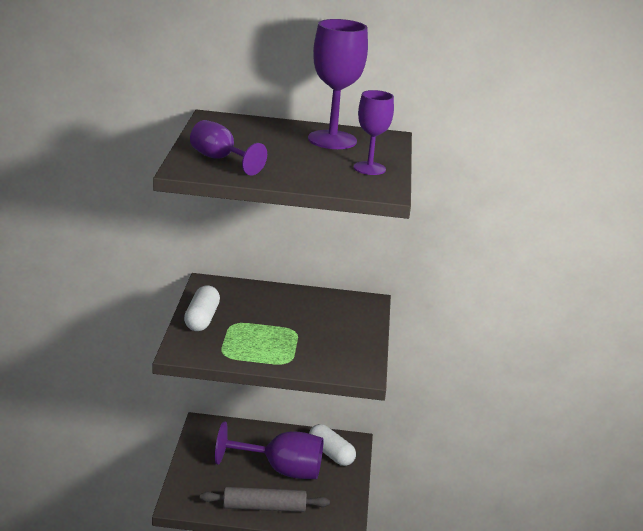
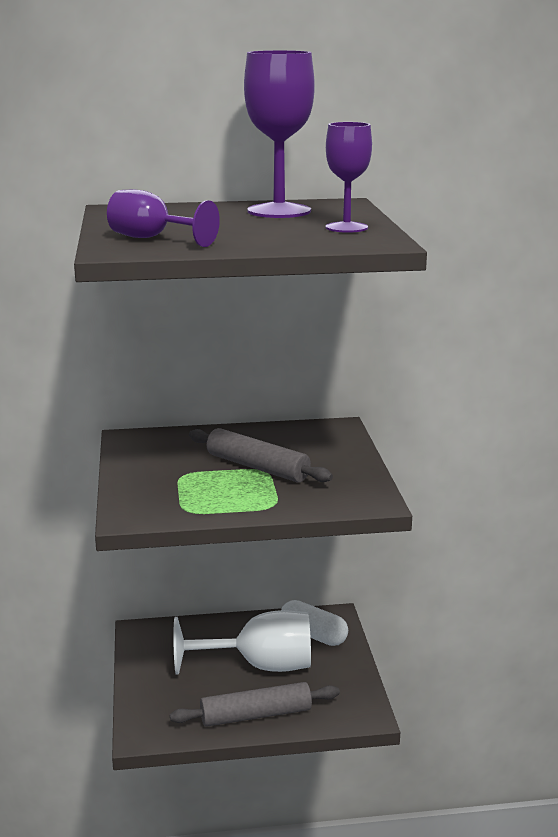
camera: 10 degrees left, 5 degrees down
white capsule [184,286,220,331] -> none
purple goblet [215,421,324,479] -> white goblet [173,610,311,675]
none -> grey rolling pin [189,428,333,482]

